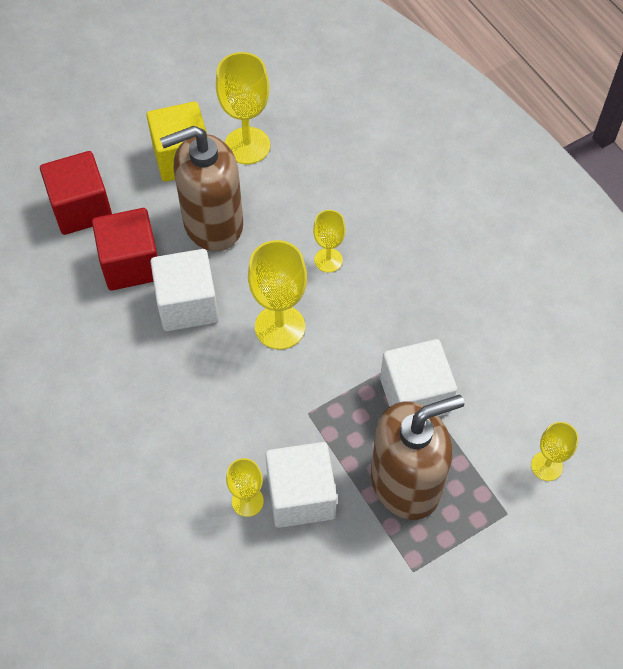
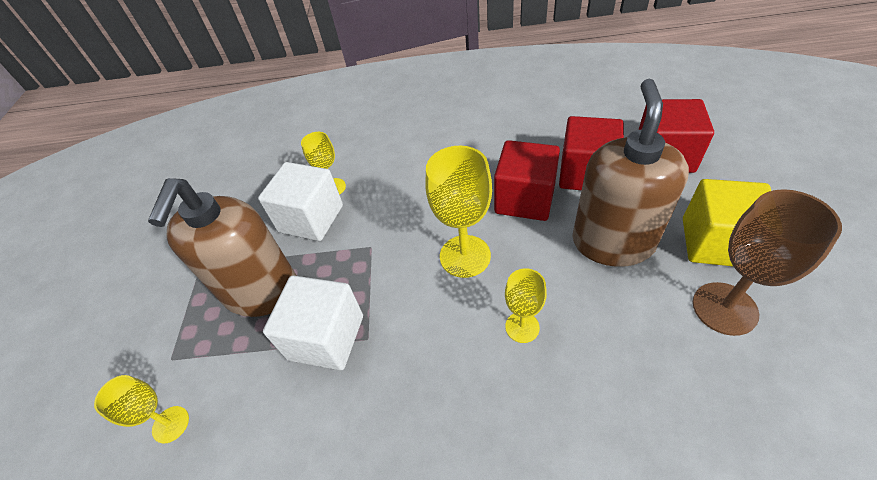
camera: 125 degrees right, 10 degrees down
white cube [150,249,219,331] -> red cube [494,140,560,221]
yellow goblet [216,52,270,164] -> brown goblet [693,189,842,336]

